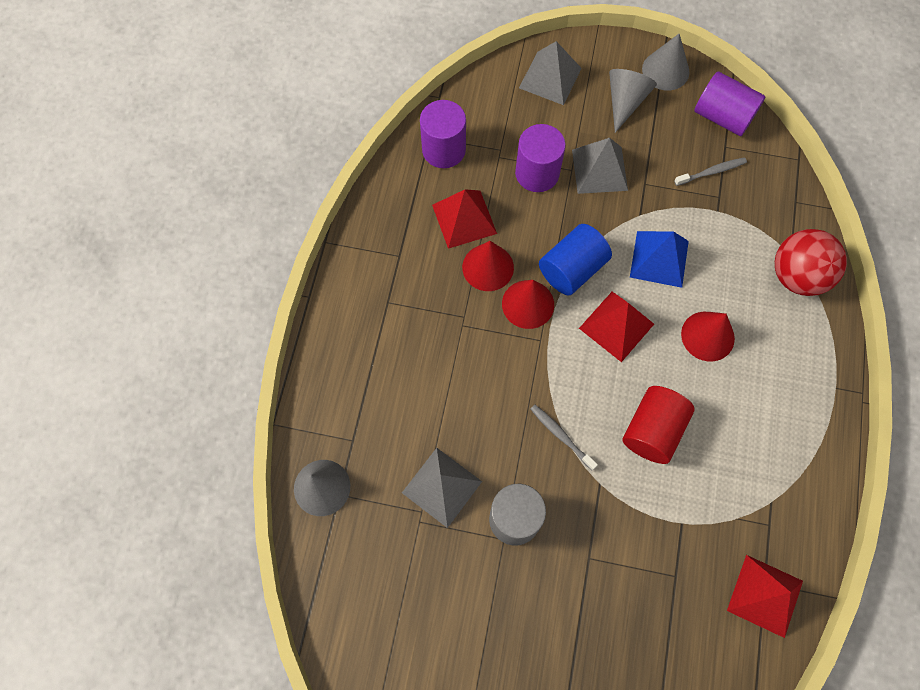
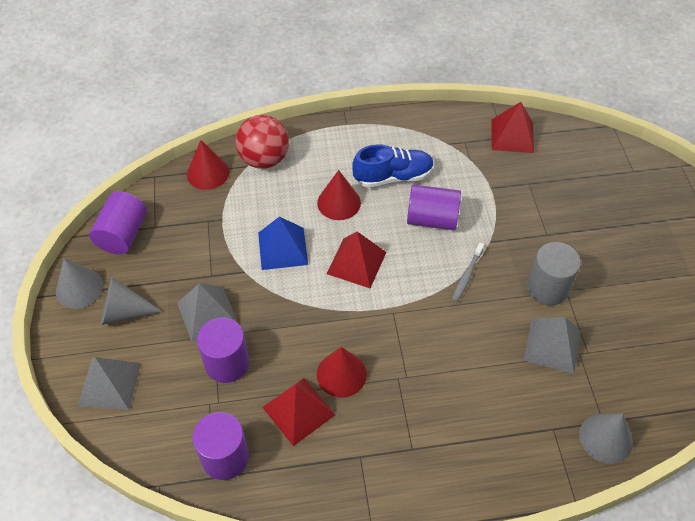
camera: 110 degrees left, 15 degrees down
red cone [502,280,554,329] -> red cone moved to [187,140,229,190]
blue cylinder [539,224,612,296] -> none
red cylinder [623,386,695,464] -> purple cylinder [407,185,461,230]
grey toothbrush [674,157,747,186] -> none
none -> blue shoe [352,144,434,188]

